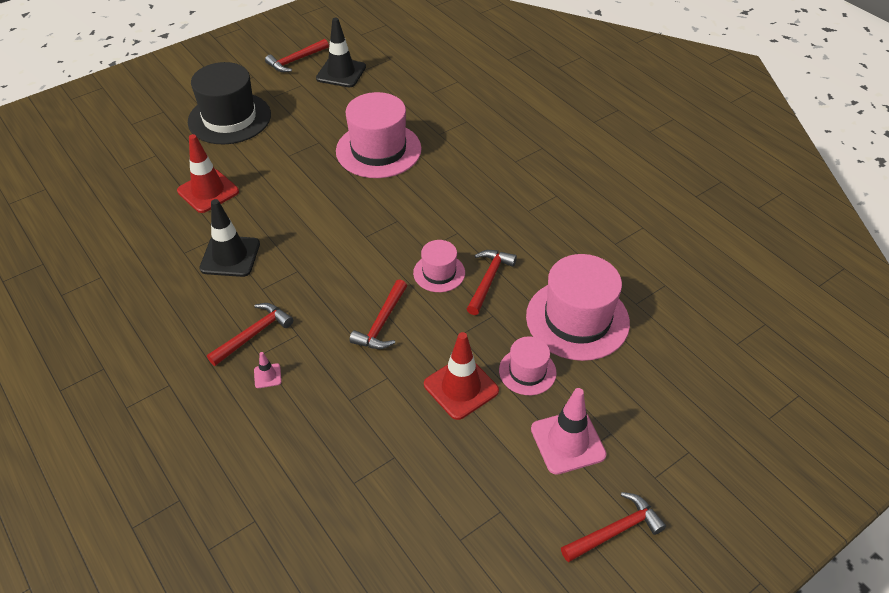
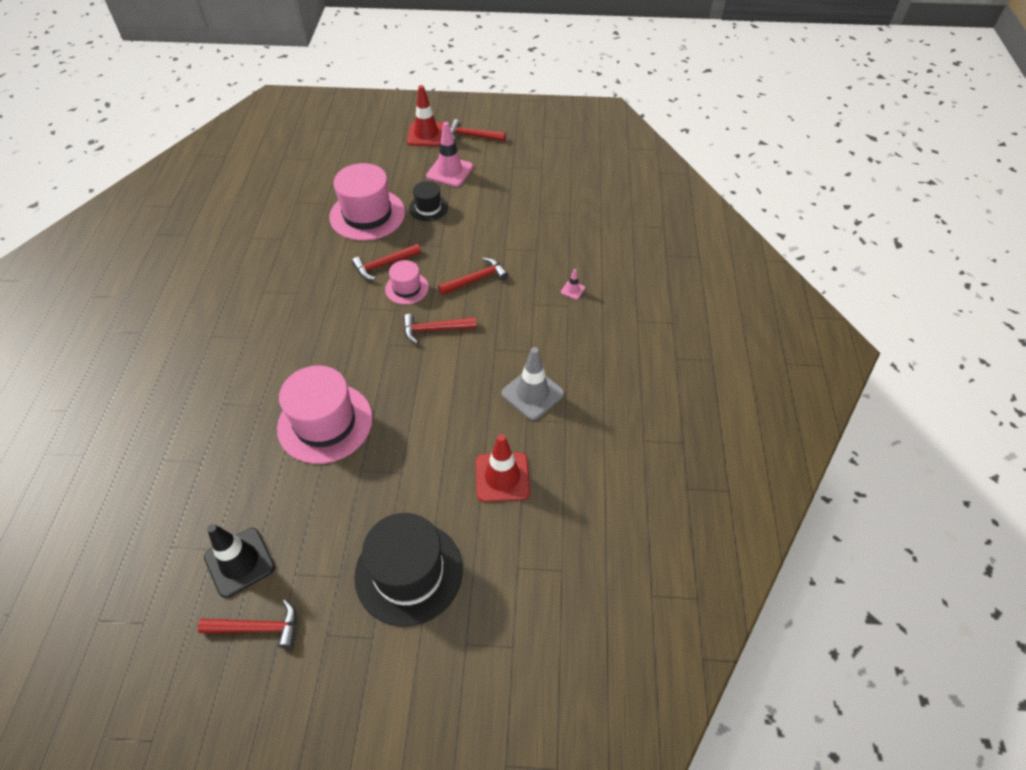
camera: 140 degrees left, 5 degrees up
black traffic cone [199,199,260,277] -> grey traffic cone [501,347,564,420]
red hammer [207,303,293,366] -> red hammer moved to [403,314,477,344]
red traffic cone [424,332,499,420] -> red traffic cone moved to [407,85,443,146]
pink hat [499,336,557,395] -> black hat [409,181,448,221]

